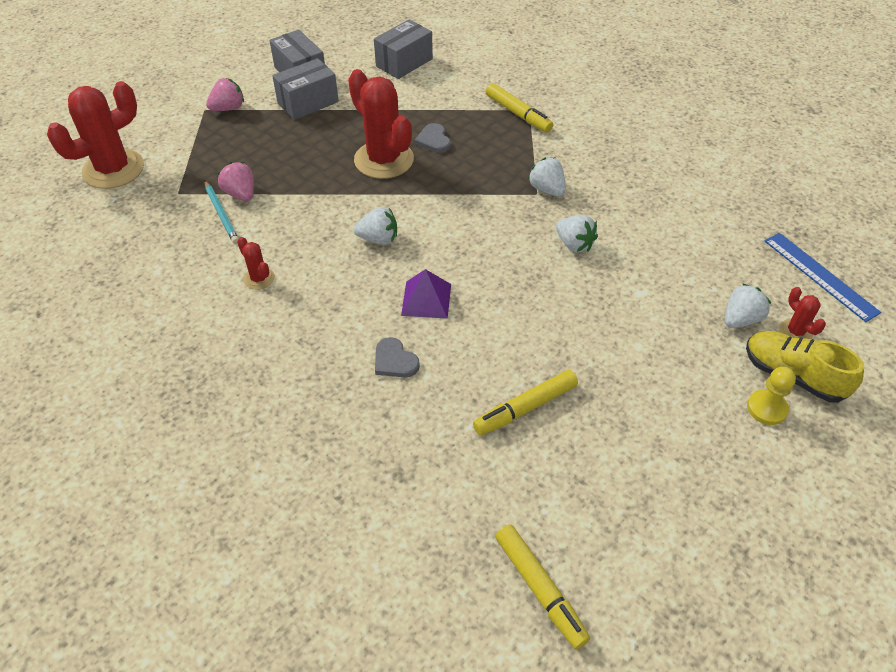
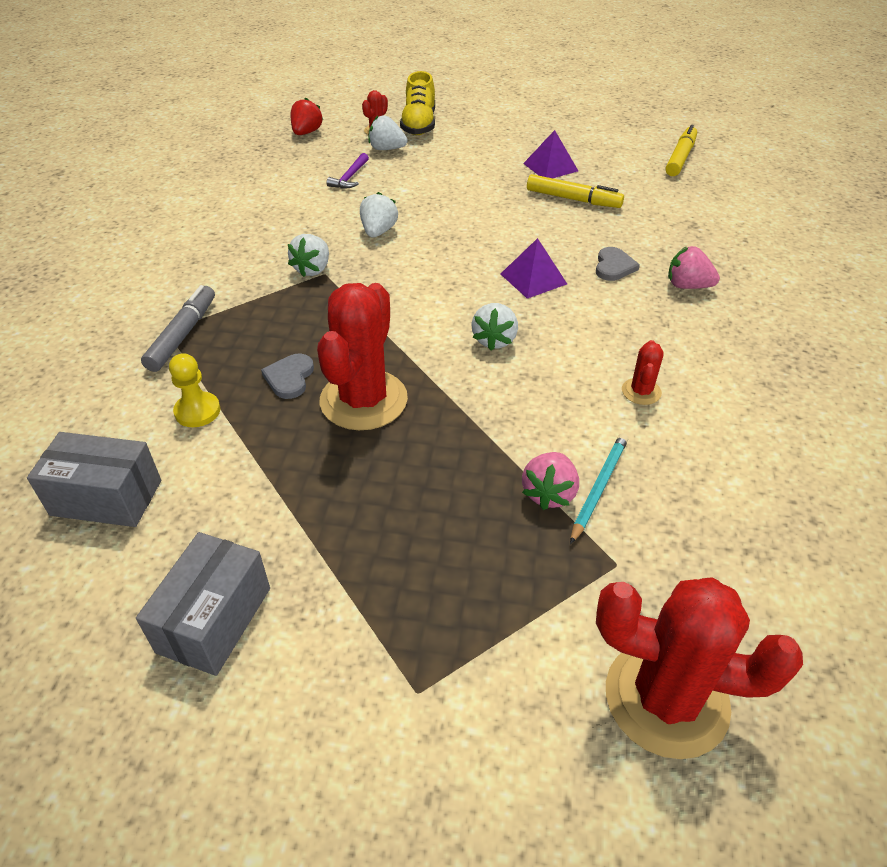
camera: 125 degrees left, 5 degrees down
pink strawberry [206,78,244,111] -> pink strawberry moved to [668,246,720,289]
grey box [272,58,339,120] -> none
white strawberry [354,207,397,245] -> white strawberry turned 135 degrees counterclockwise [471,303,518,351]
grey heart [415,123,450,153] -> grey heart turned 150 degrees clockwise [261,354,314,399]
yellow marker [486,83,553,133] -> grey marker [141,285,215,372]
yellow pawn [747,367,796,425] -> yellow pawn moved to [169,353,221,427]
blue ruler [765,233,881,322] -> red strawberry [291,98,323,135]
none -> purple hammer [326,153,369,189]
none -> purple pyramid [523,130,578,178]

